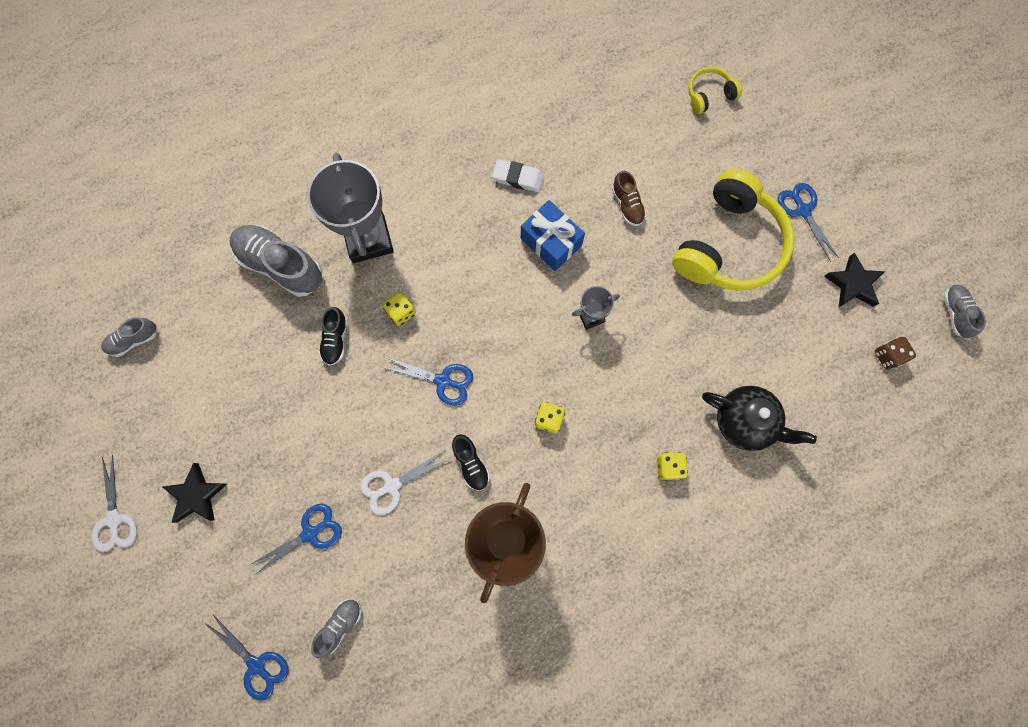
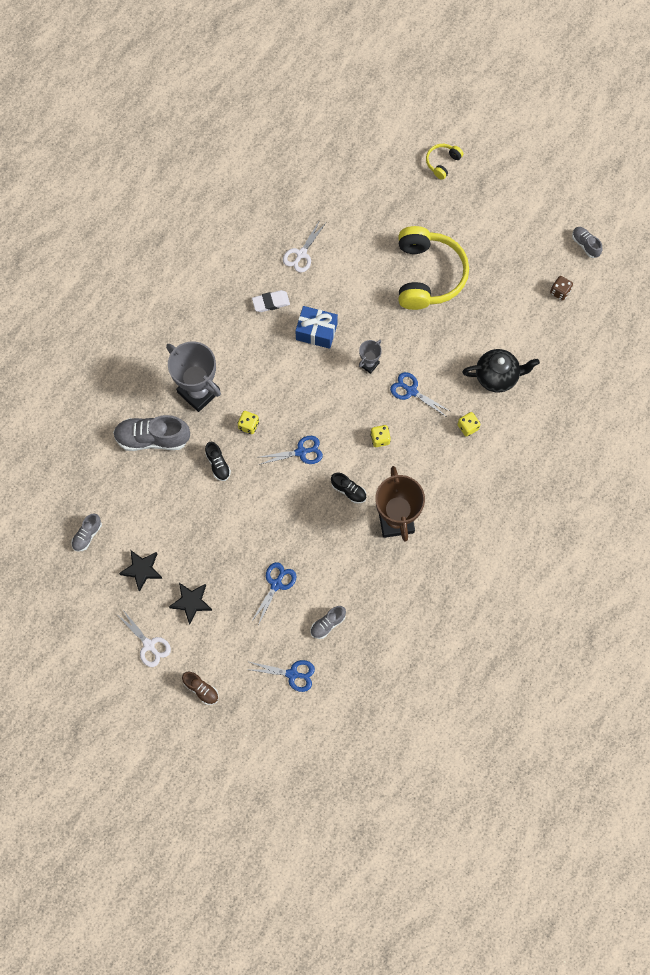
camera: 30 degrees left, 5 degrees down
grey shoe [311,599,362,658] -> grey shoe turned 135 degrees counterclockwise [310,606,346,639]
white scissors [360,450,450,515] -> white scissors moved to [283,220,326,273]
brown shoe [612,171,646,226] -> brown shoe moved to [182,672,218,705]
yellow headphones [688,67,742,114] -> yellow headphones moved to [426,144,464,180]
blue scissors [778,183,839,262] -> blue scissors moved to [390,372,450,416]
black star [824,253,886,307] -> black star moved to [119,550,162,592]

